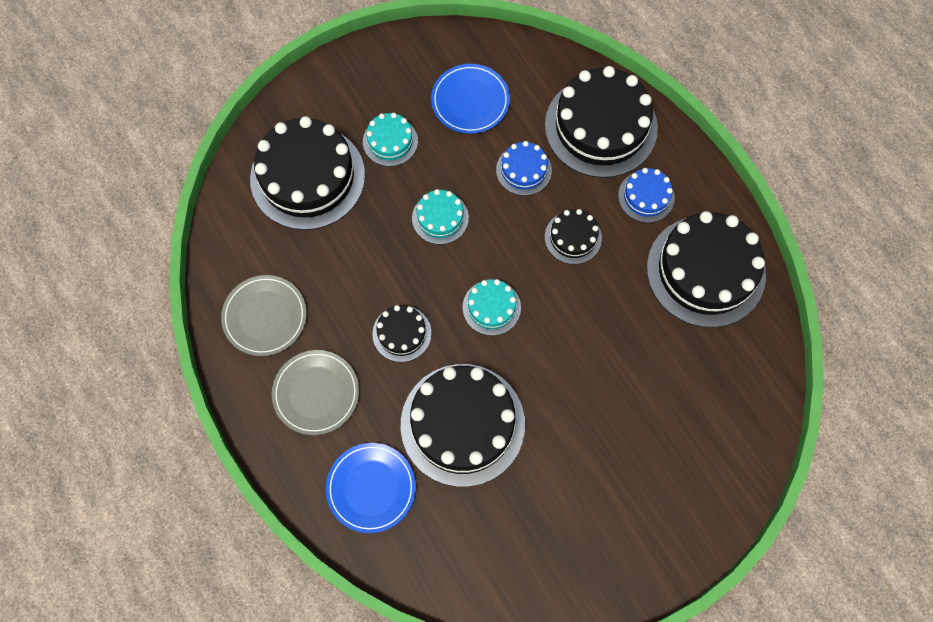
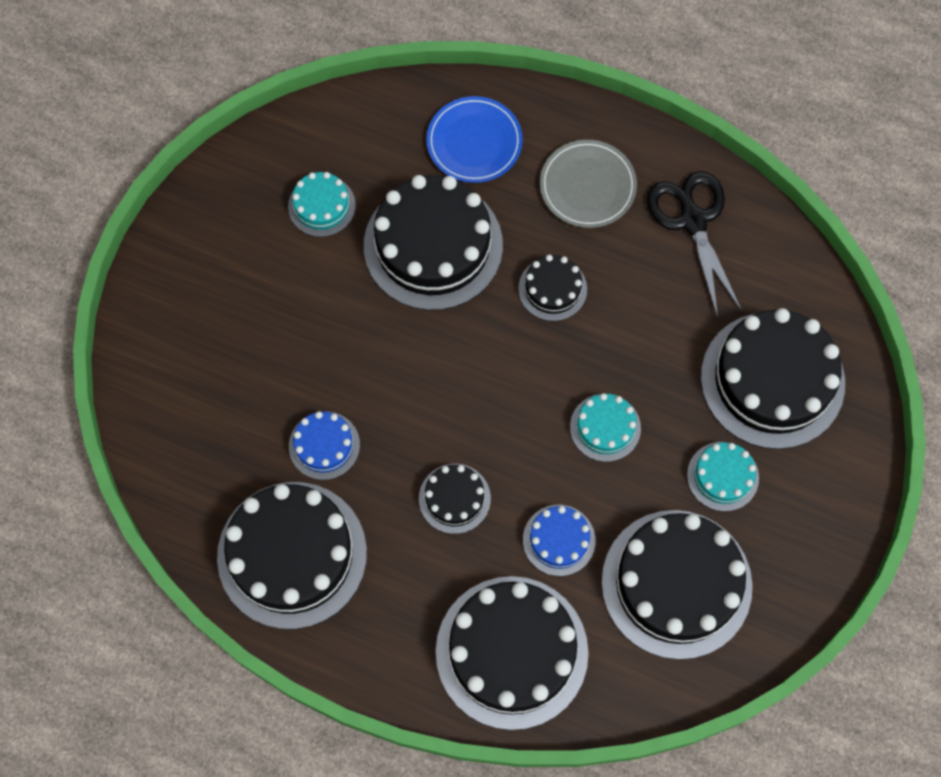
camera: 145 degrees right, 0 degrees up
grey plate [221,275,307,356] -> black scissors [647,171,743,319]
blue plate [431,64,510,134] -> black cake [602,510,753,660]
turquoise cake [462,279,521,336] -> turquoise cake moved to [288,172,356,237]
blue cake [618,168,675,223] -> blue cake moved to [289,411,360,480]

